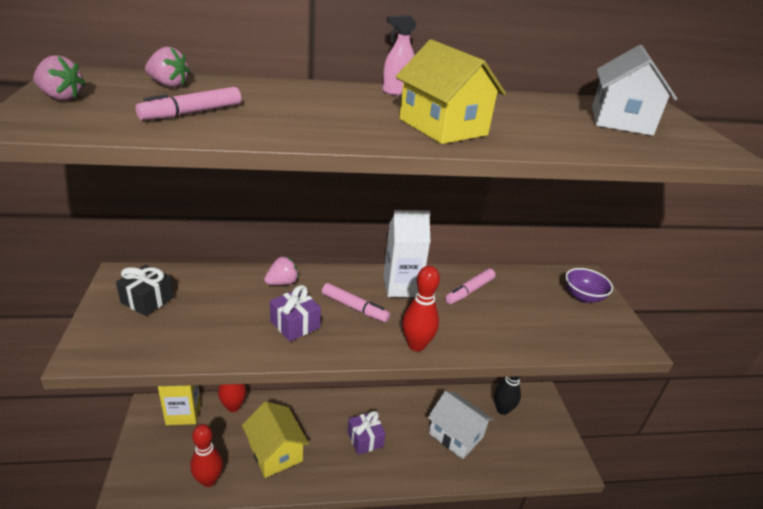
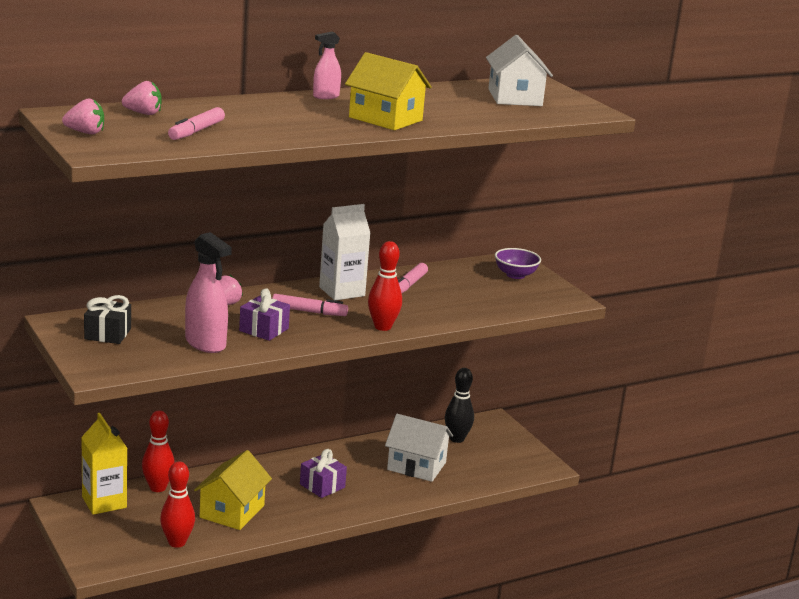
camera: 20 degrees left, 10 degrees down
yellow house [242,401,309,478] -> yellow house turned 75 degrees clockwise [194,450,272,530]
none -> pink spray bottle [185,232,232,353]

